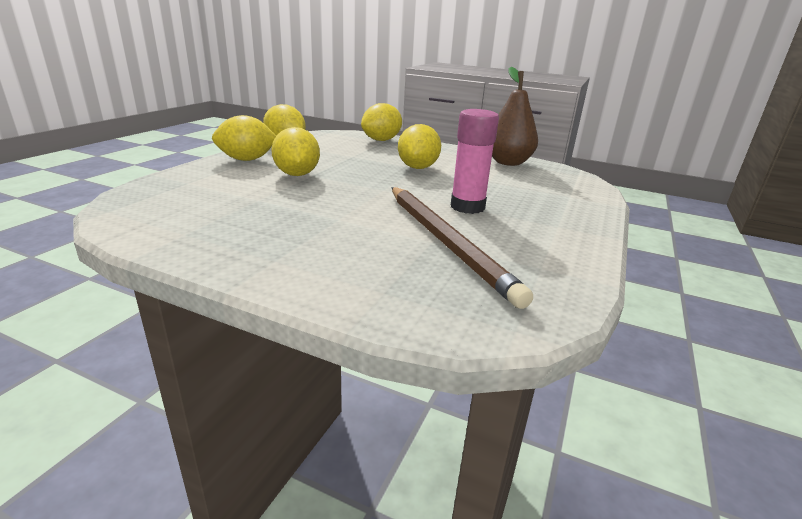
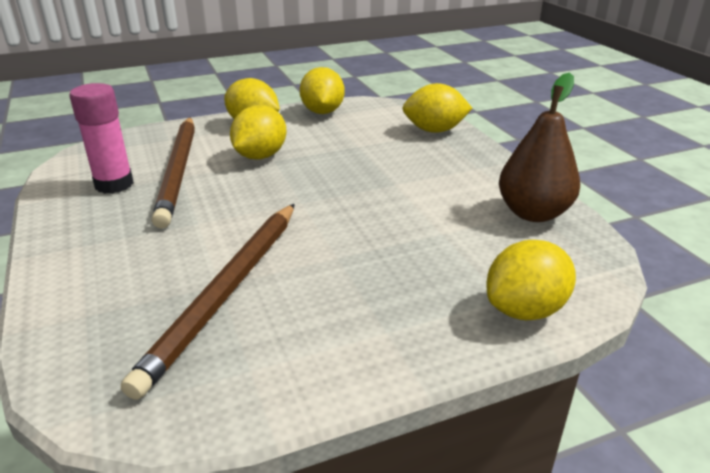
camera: 45 degrees right, 5 degrees up
yellow lemon [398,124,441,169] -> yellow lemon moved to [486,240,576,320]
pink glue stick [451,109,499,214] -> pink glue stick moved to [69,83,134,194]
none -> brown pencil [152,117,195,229]

